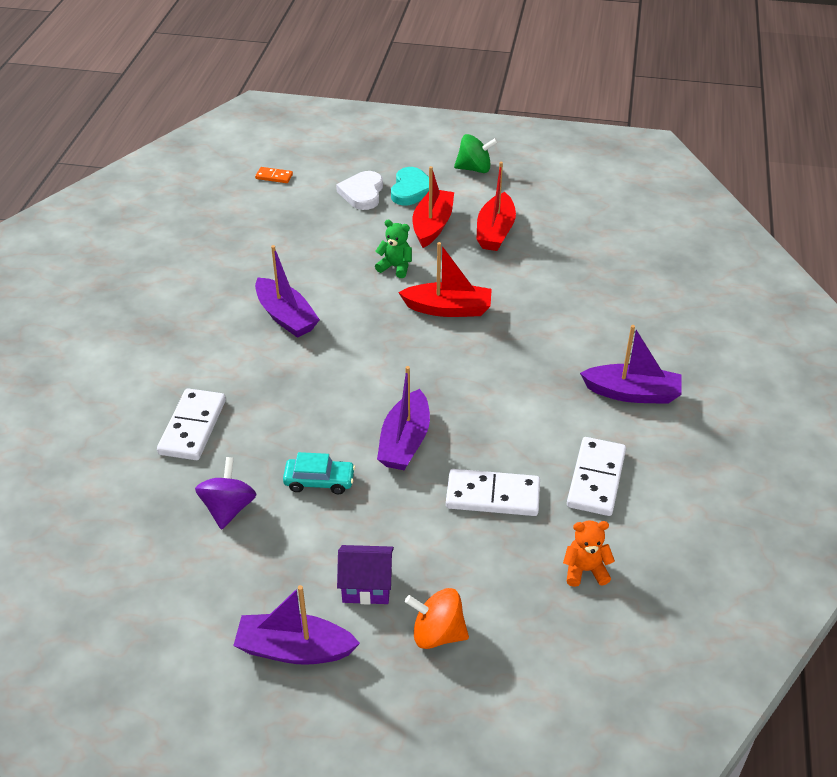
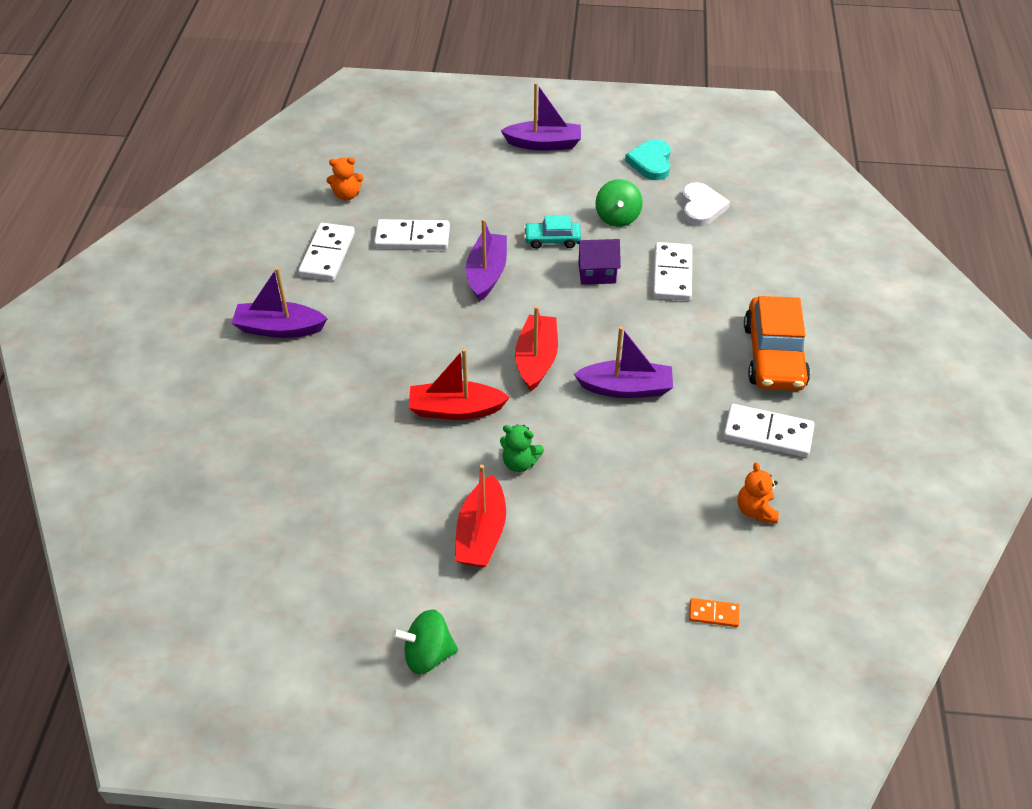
camera: 175 degrees right, 5 degrees up
purple spinning top [195,457,257,530] -> green spinning top [595,179,643,227]
purple boat [255,245,320,338] -> purple boat turned 135 degrees clockwise [574,327,673,398]
white heart [336,171,383,210] -> white heart moved to [681,182,730,226]
purple house [337,545,394,605] -> purple house moved to [577,239,621,285]
turquoise heart [391,167,429,205] -> turquoise heart moved to [625,139,671,180]
orange spinning top [405,588,469,649] -> none
red boat [477,162,516,251] -> red boat moved to [515,306,558,391]
none -> white domino [723,404,815,457]
none -> orange teddy bear [738,462,779,523]
none -> orange car [744,296,810,391]

